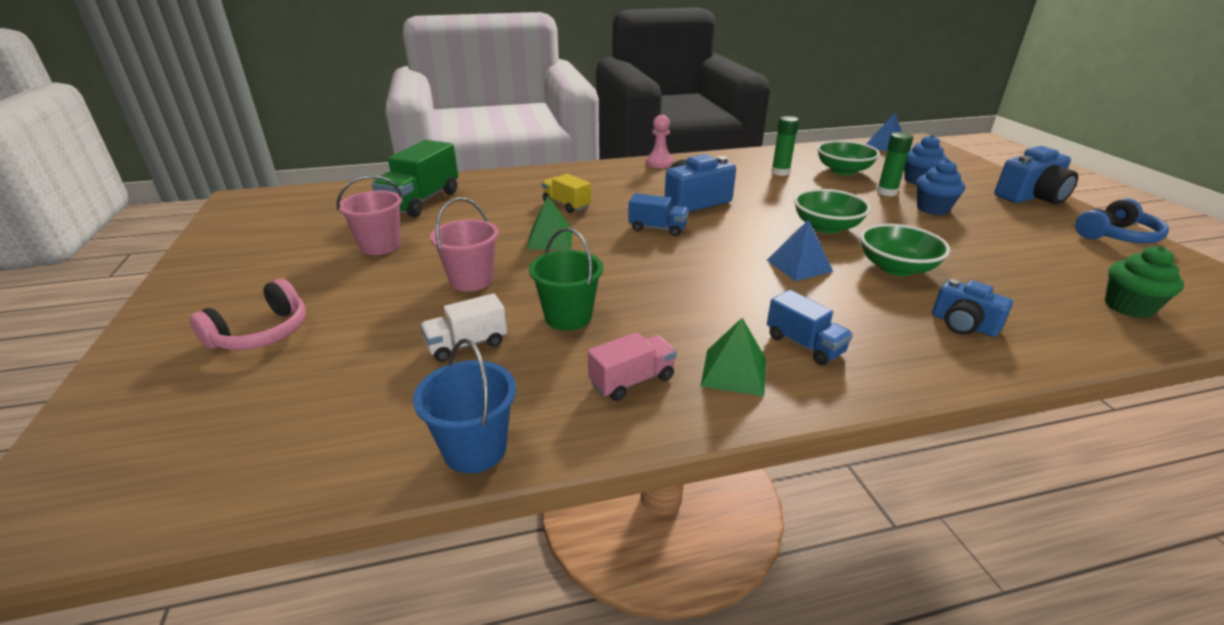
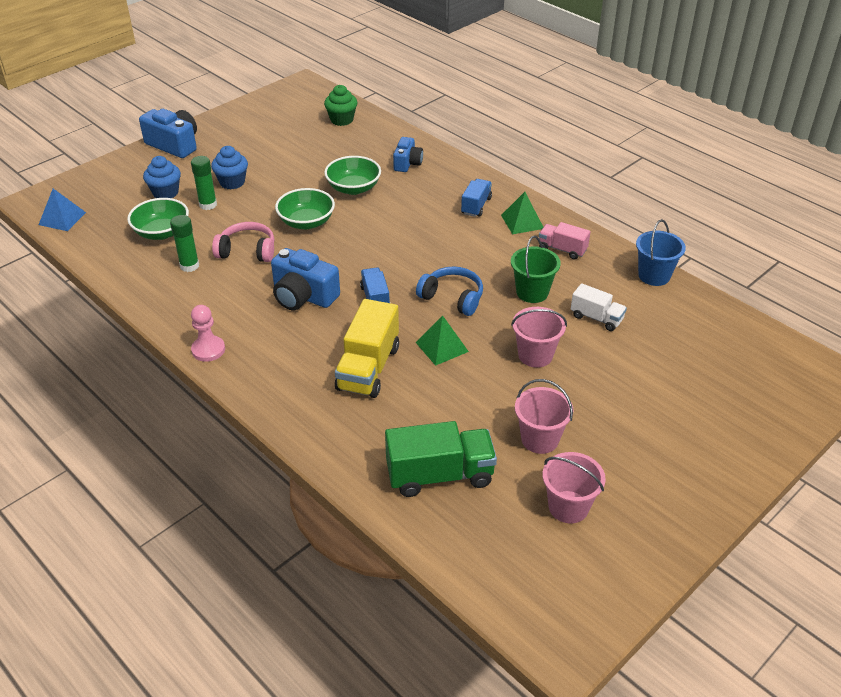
camera: 120 degrees left, 10 degrees up
pink headphones [189,278,306,350] -> pink headphones moved to [212,222,274,262]
yellow truck [542,174,591,213] -> yellow truck [335,299,399,398], size x1.73
blue pyramid [767,220,833,281] -> none
blue headphones [1075,198,1169,243] -> blue headphones moved to [416,266,483,316]
none -> pink bucket [542,452,606,524]

